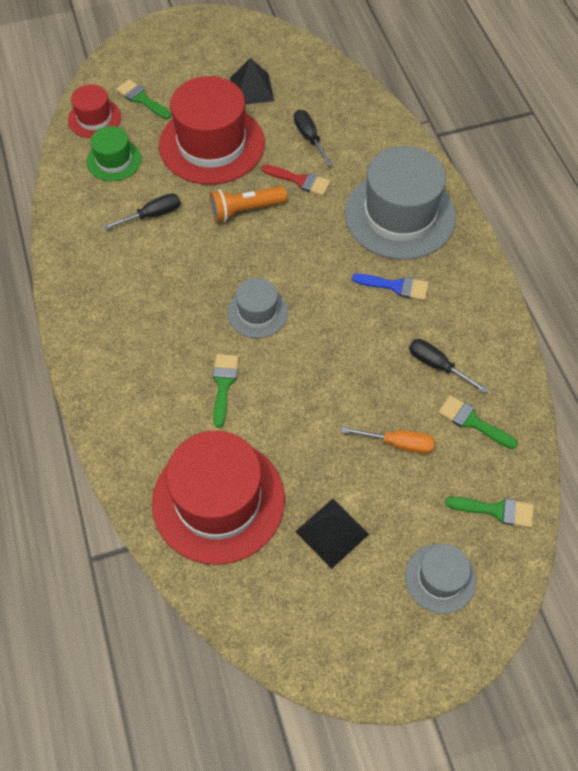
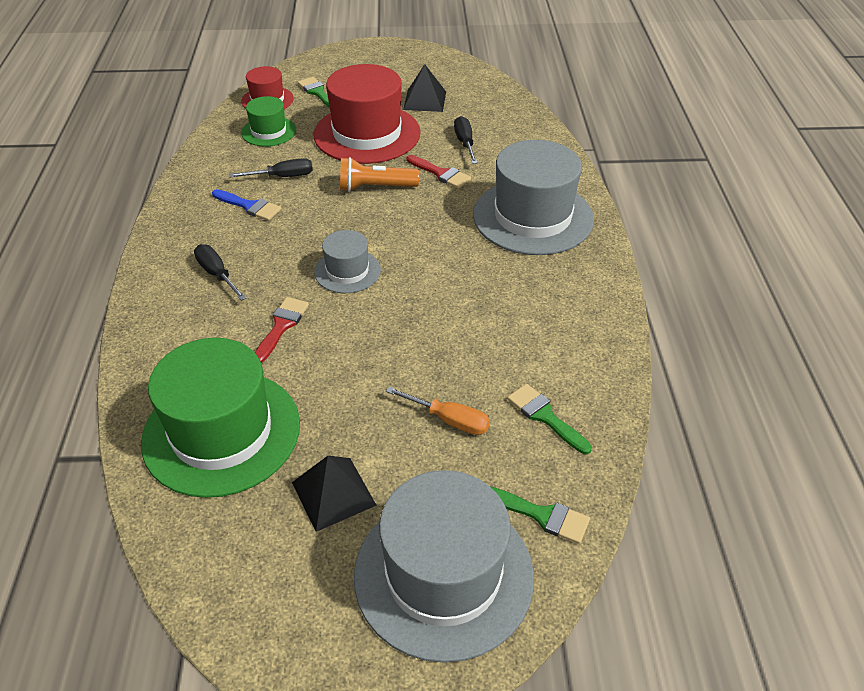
camera: 15 degrees right, 15 degrees down
red hat [152,431,285,565] -> green hat [141,338,300,498]
green brush [213,354,239,428] -> red brush [255,297,309,363]
blue brush [352,273,429,301] -> blue brush moved to [212,189,281,221]
grey hat [405,544,476,614] -> grey hat [354,470,534,663], size x1.95
black screwdriver [409,339,488,393] -> black screwdriver moved to [194,244,247,301]

